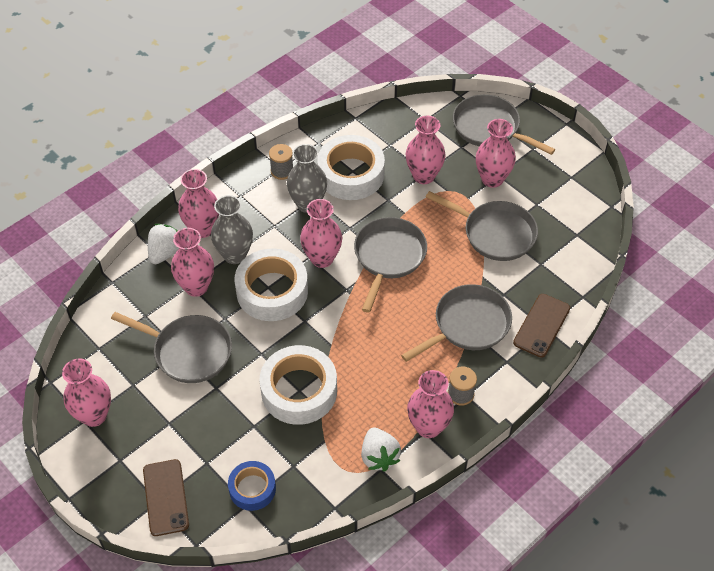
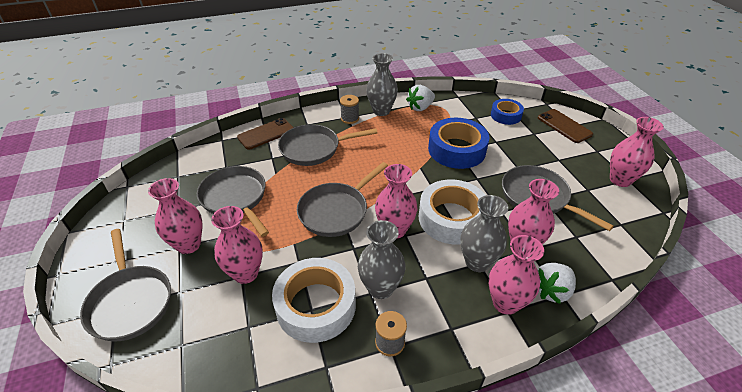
camera: 155 degrees left, 10 degrees down
brown phone [143,459,189,536] -> brown phone turned 45 degrees counterclockwise [538,109,593,143]
white tape [260,345,337,425] -> blue tape [428,118,489,169]
white strawberry [361,428,401,472] -> white strawberry turned 135 degrees counterclockwise [406,85,435,111]
pink vase [407,370,454,438] -> grey vase [366,53,398,116]

